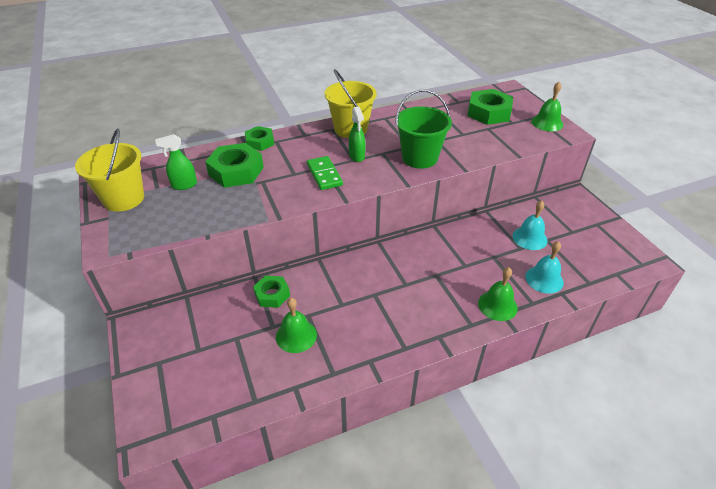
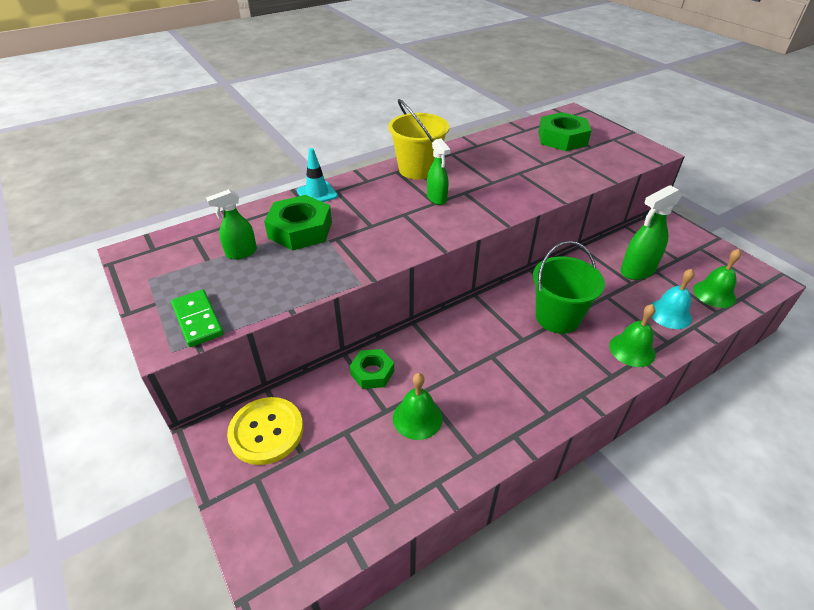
camera: 10 degrees left, 0 degrees up
yellow bucket [75,128,144,212] -> none
green nut [245,126,274,151] -> turquoise traffic cone [297,148,338,202]
green domino [307,156,343,190] -> green domino moved to [171,290,224,347]
green bucket [395,90,452,169] -> green bucket moved to [533,241,605,334]
turquoise bell [513,200,548,250] -> green spray bottle [620,185,682,280]
green bell [531,82,563,131] -> green bell moved to [693,249,741,308]
none -> yellow button [227,397,303,465]

